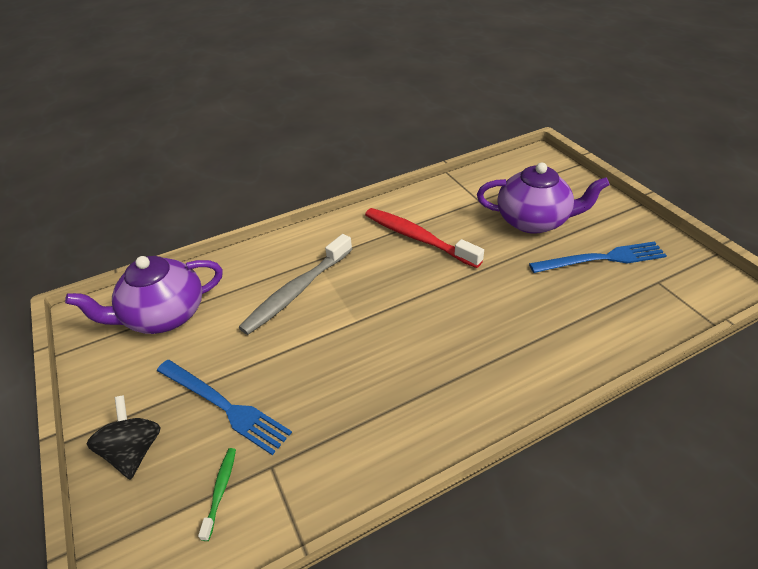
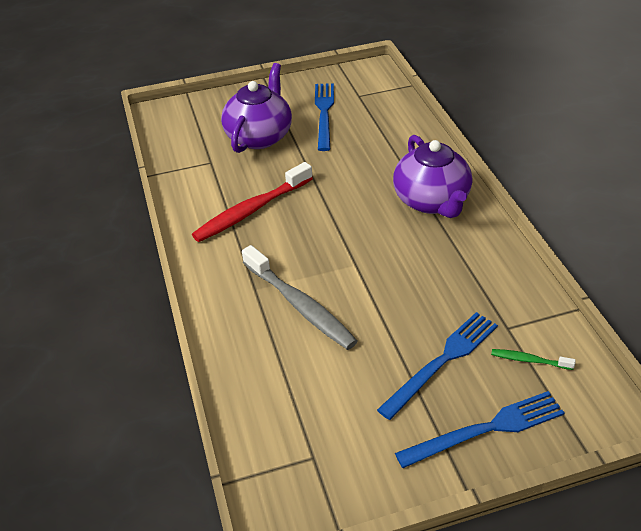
camera: 80 degrees left, 0 degrees up
purple teapot [65,256,223,334] -> purple teapot moved to [393,135,472,218]
black spinning top [87,395,161,480] -> blue fork [395,391,565,468]

